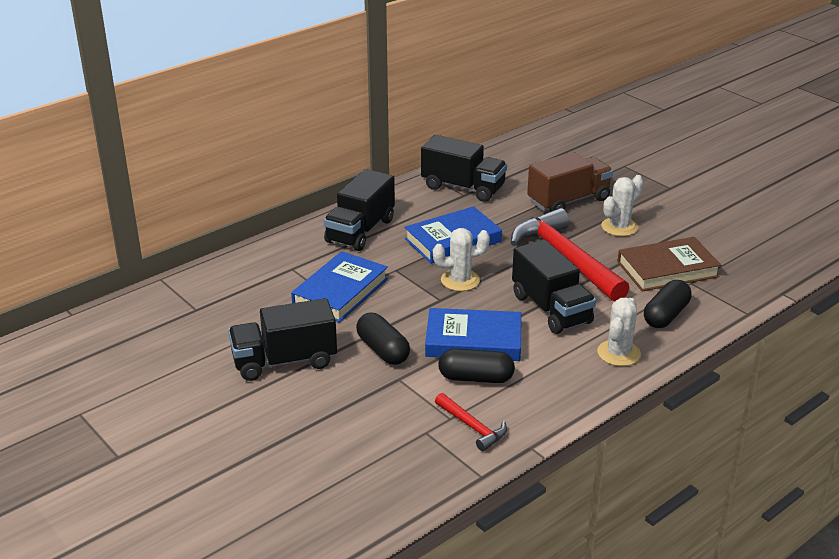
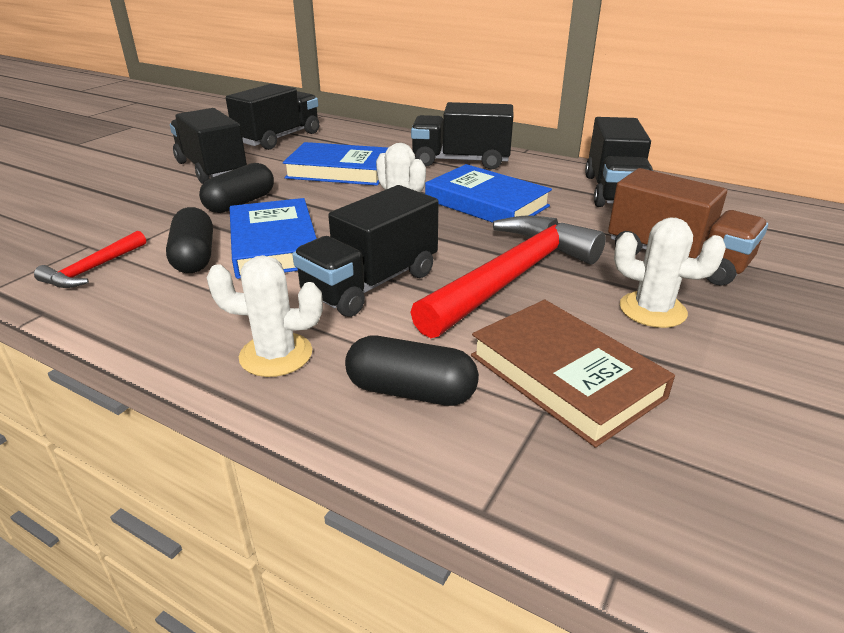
camera: 70 degrees right, 0 degrees up
none -> black truck [226,84,319,150]

